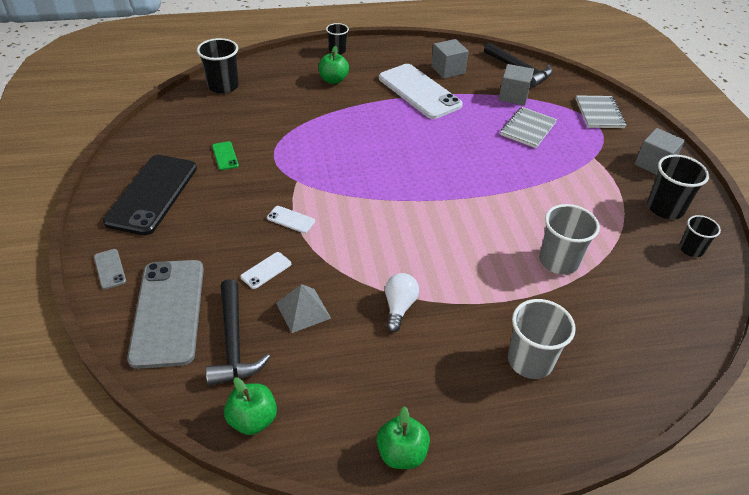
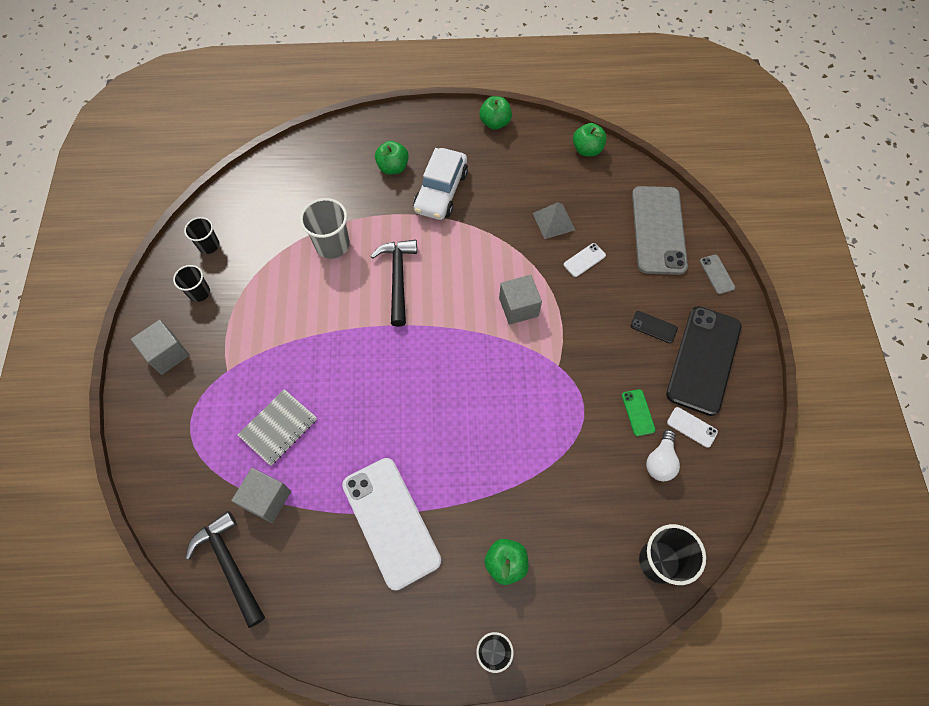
camera: 170 degrees left, 20 degrees up
black hammer [206,279,270,386] -> black hammer moved to [371,240,417,327]
white phone [267,206,315,233] -> white phone moved to [667,407,718,448]
white light bulb [385,273,419,332] -> white light bulb moved to [646,430,680,481]
grey cube [431,39,469,79] -> grey cube moved to [499,275,542,325]
grey cup [508,299,576,379] -> green apple [375,141,409,175]
grey notebook [576,95,626,128] -> none
black cup [647,155,709,219] -> black cup [173,265,210,302], size x0.62
none -> white car [414,148,468,220]
none -> black phone [630,311,678,343]

